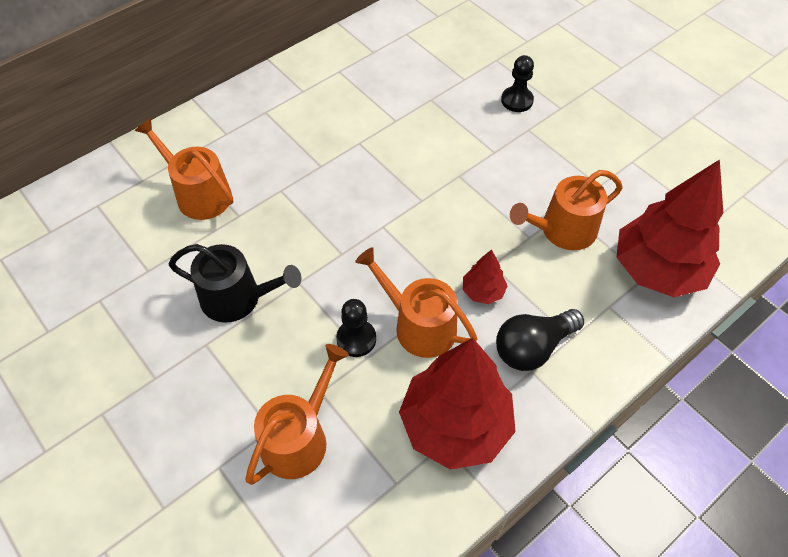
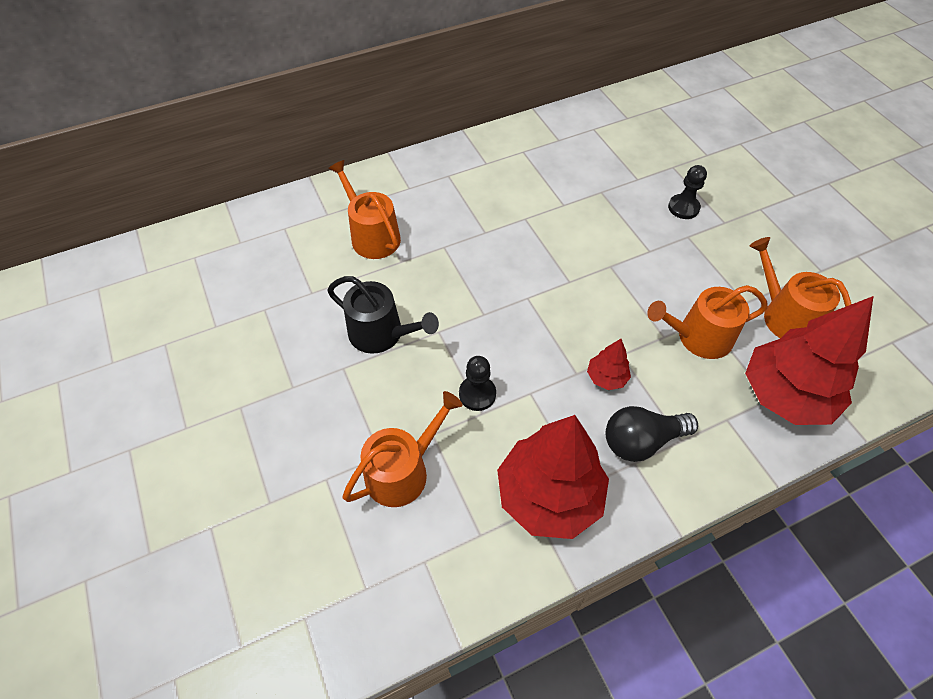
camera: 15 degrees right, 0 degrees up
orange watering can [355,247,477,358] -> orange watering can moved to [749,237,851,338]

